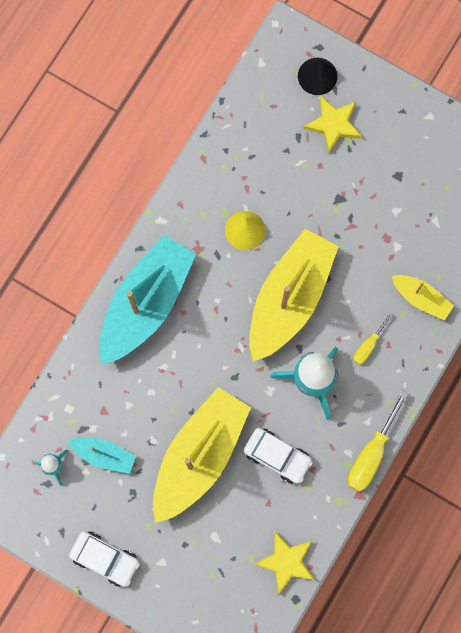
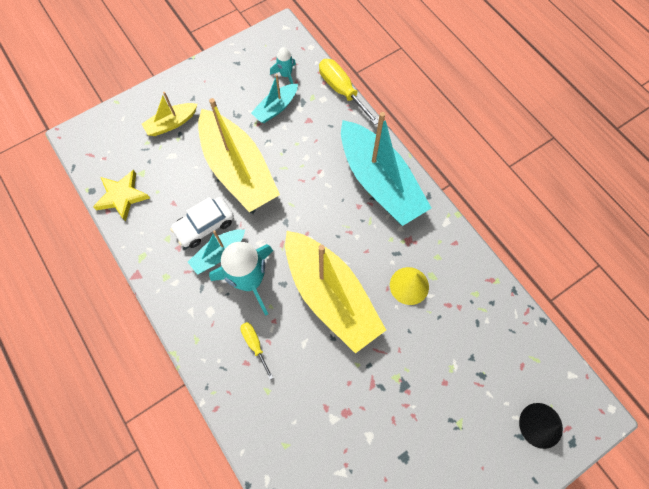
camera: 115 degrees right, 10 degrees down
white car [69,531,140,587] -> none
yellow star [304,96,362,153] -> none
yellow screwdriver [348,391,408,492] -> yellow screwdriver moved to [319,59,379,125]
yellow boat [392,275,454,321] -> yellow boat moved to [142,92,197,136]
none -> turquoise boat [188,229,245,275]

